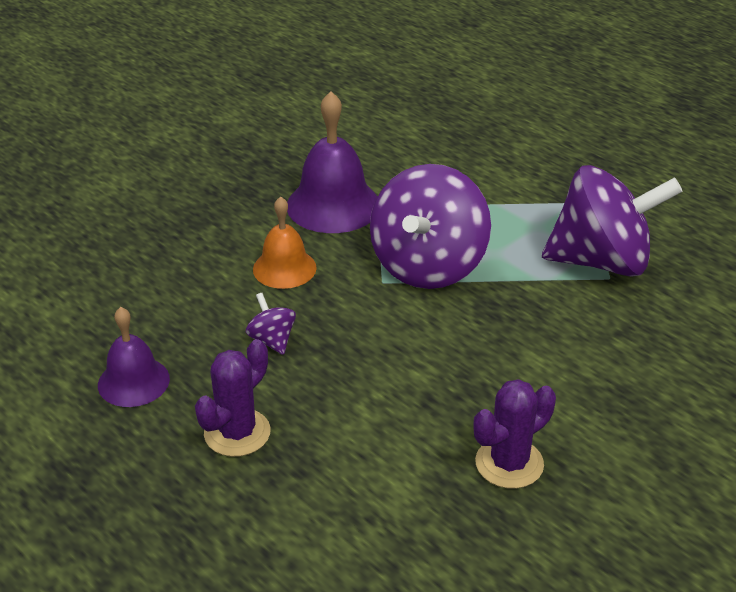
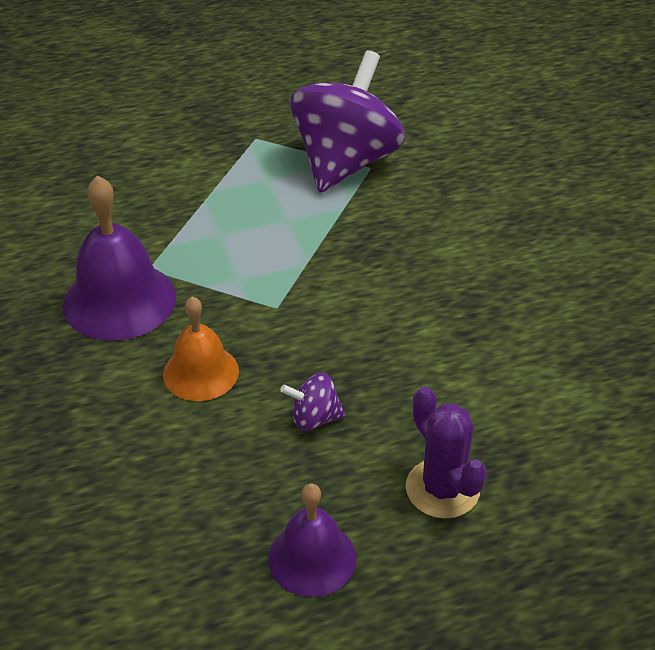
camera: 65 degrees left, 5 degrees up
purple spinning top [370,164,491,289] -> none
purple cactus [474,379,556,489] -> none

